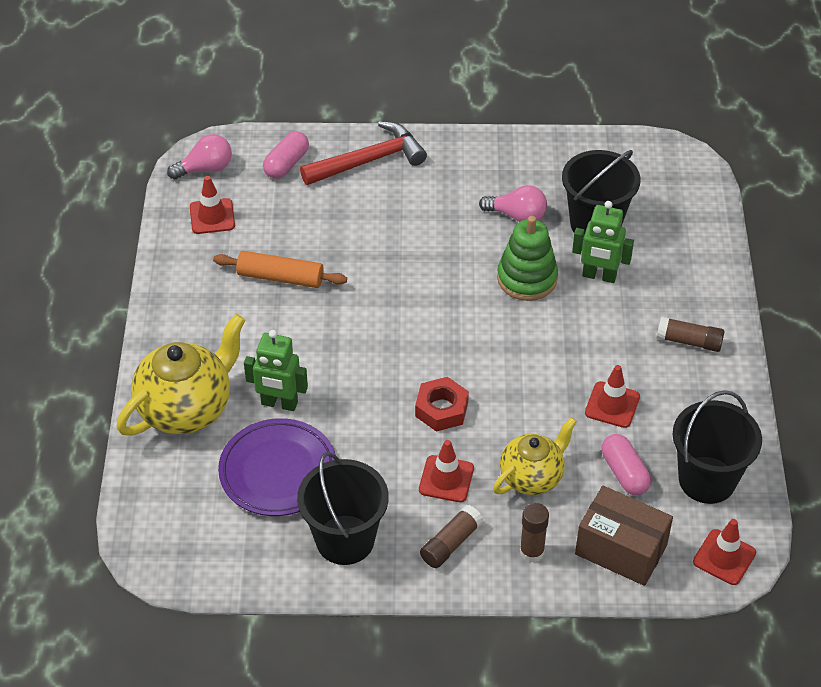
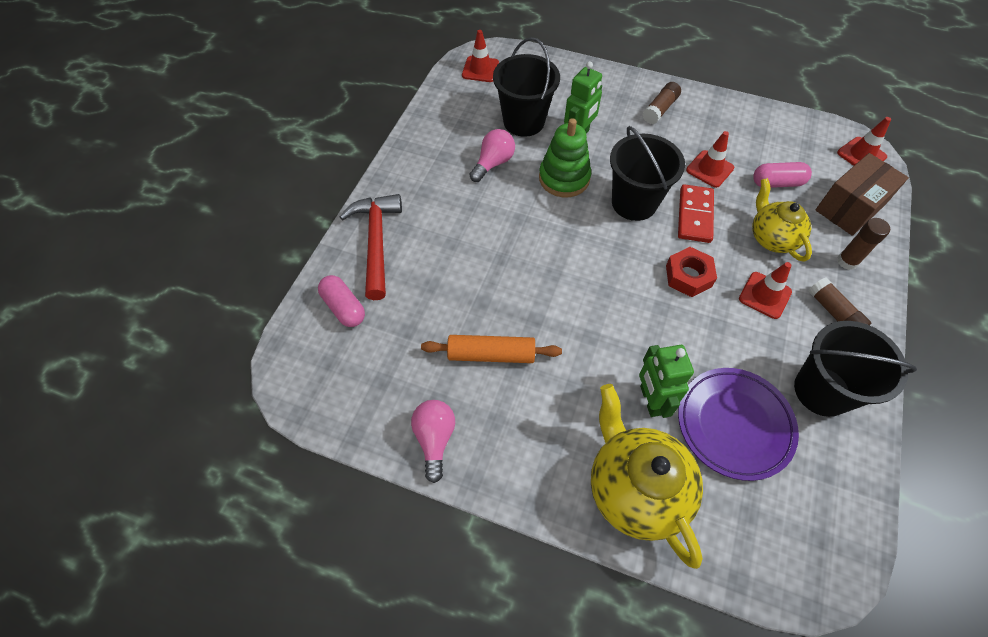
camera: 70 degrees left, 10 degrees up
pink light bulb [167,134,232,179] -> pink light bulb moved to [411,400,455,483]
red traffic cone [190,176,235,234] -> red traffic cone moved to [462,30,499,82]
orange rolling pin [213,251,347,288] -> orange rolling pin turned 60 degrees clockwise [421,335,562,363]
green robot [244,330,308,411] -> green robot turned 135 degrees clockwise [639,345,694,418]
black bucket [673,390,762,504] -> black bucket moved to [610,126,685,221]
none -> red domino [678,184,714,243]

